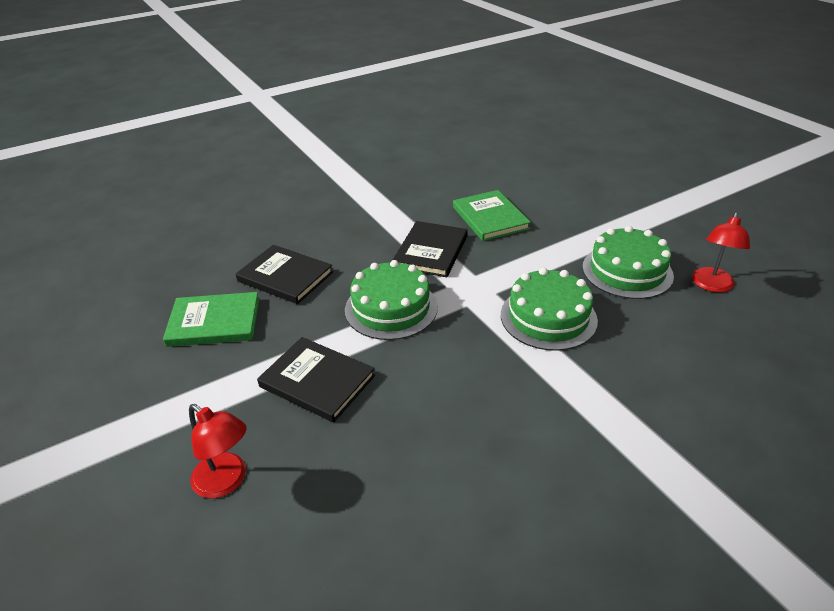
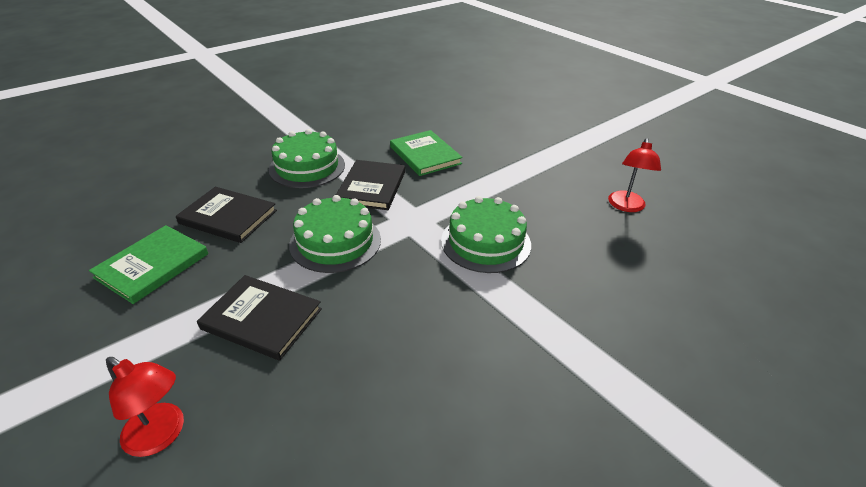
camera: 10 degrees left, 0 degrees up
green book [163,292,260,347] -> green book turned 45 degrees counterclockwise [89,225,209,304]
green cake [583,226,674,299] -> green cake moved to [269,129,345,188]

